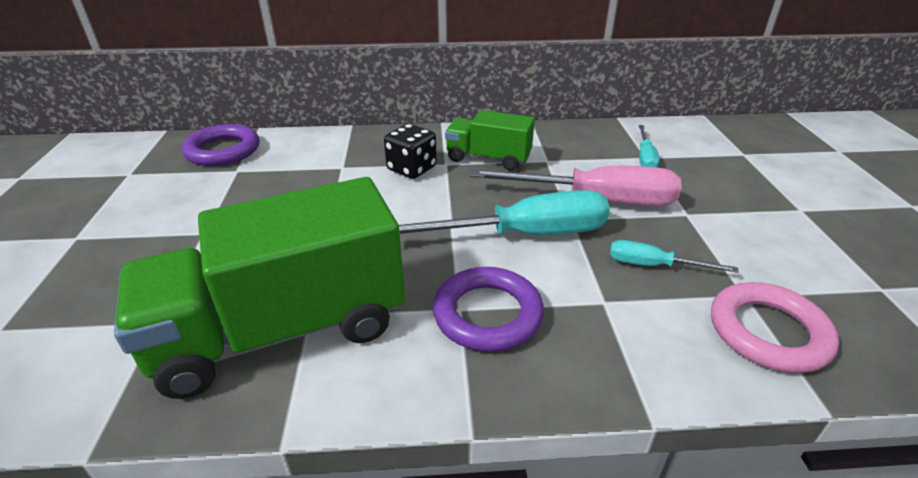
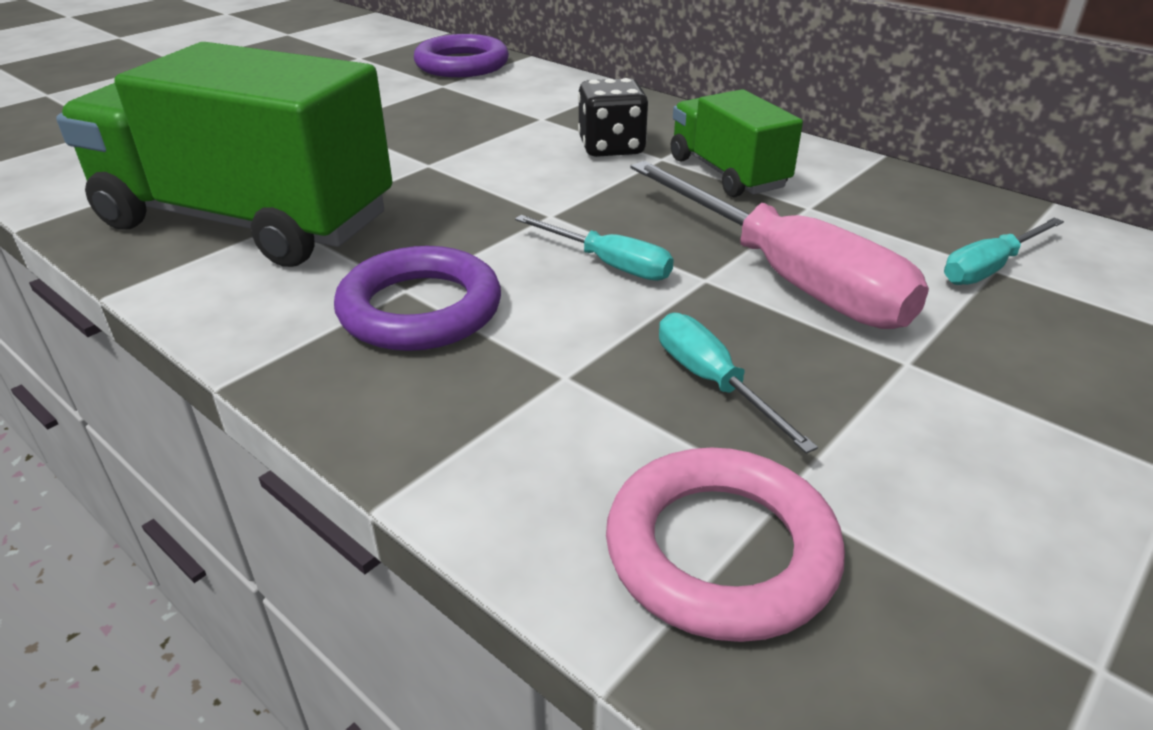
camera: 45 degrees right, 0 degrees up
turquoise screwdriver [399,190,610,235] -> turquoise screwdriver [515,215,674,281], size x0.50

